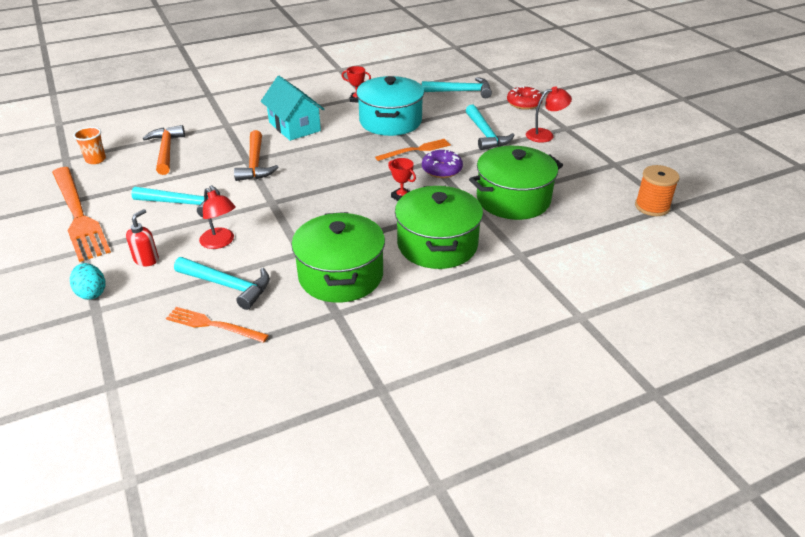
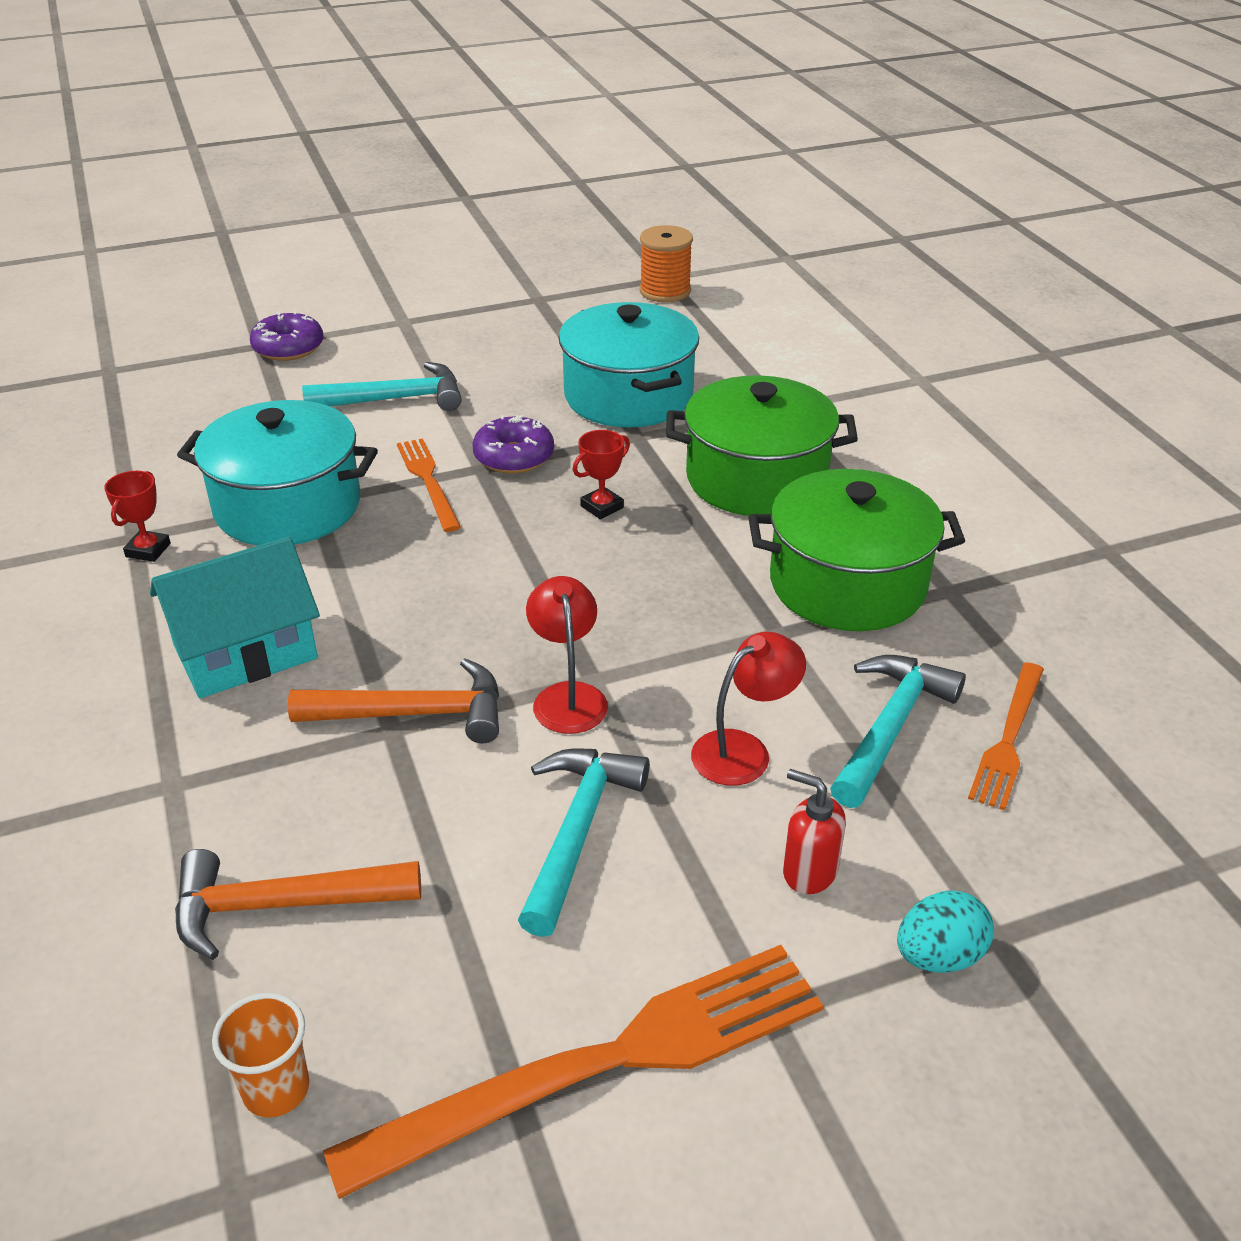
camera: 85 degrees left, 0 degrees up
turquoise hammer [422,77,492,98] -> none
green pot [469,146,563,220] -> turquoise pot [559,302,699,427]
red donut [507,86,543,110] -> purple donut [250,311,323,361]
red lamp [526,87,572,143] -> red lamp moved to [526,576,608,734]

